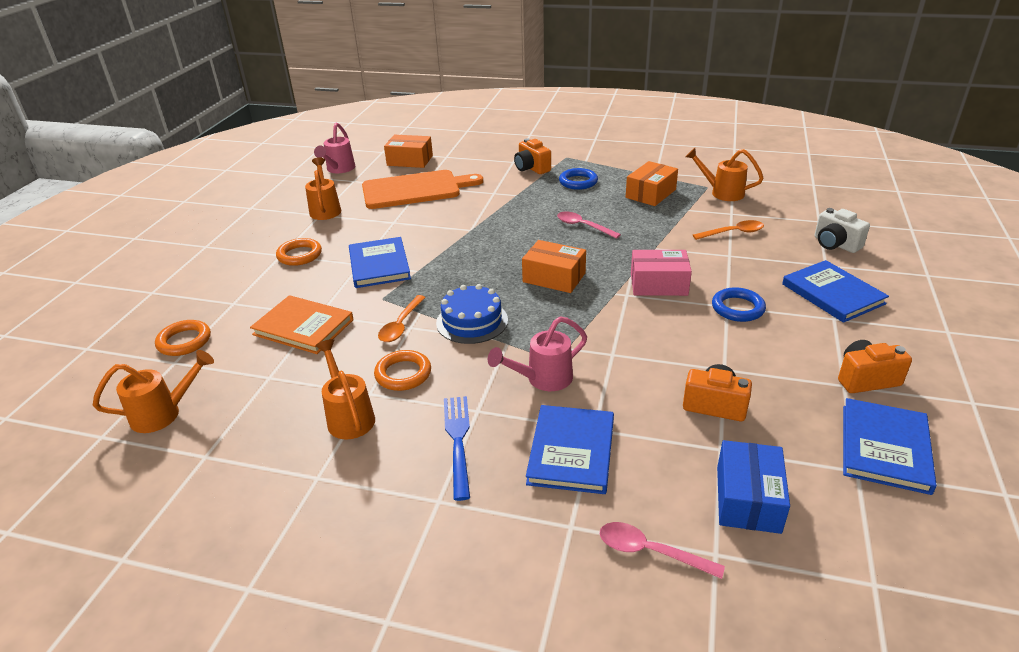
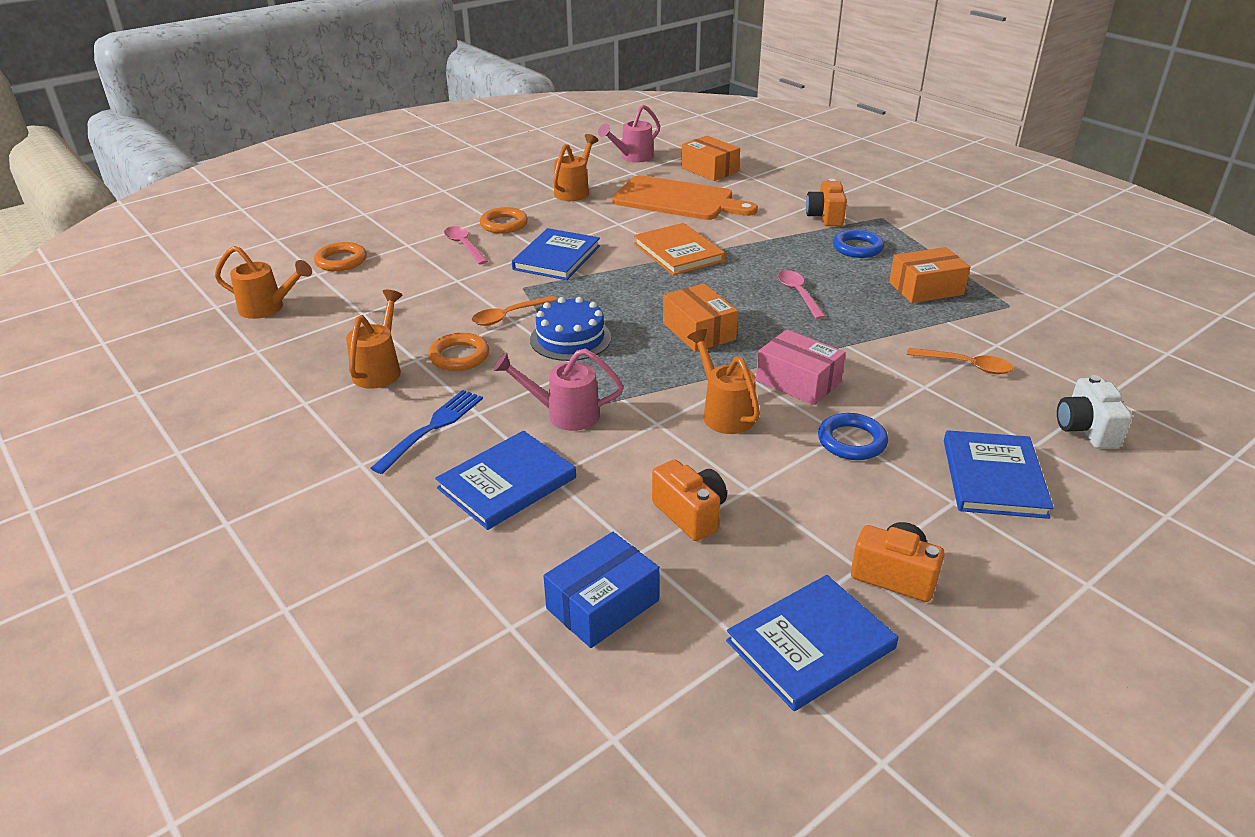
camera: 35 degrees right, 0 degrees up
orange book [250,295,354,354] -> orange book moved to [634,223,725,275]
pink spoon [600,522,725,579] -> pink spoon moved to [444,226,488,265]
orange watering can [685,148,763,201] -> orange watering can moved to [687,329,760,434]

